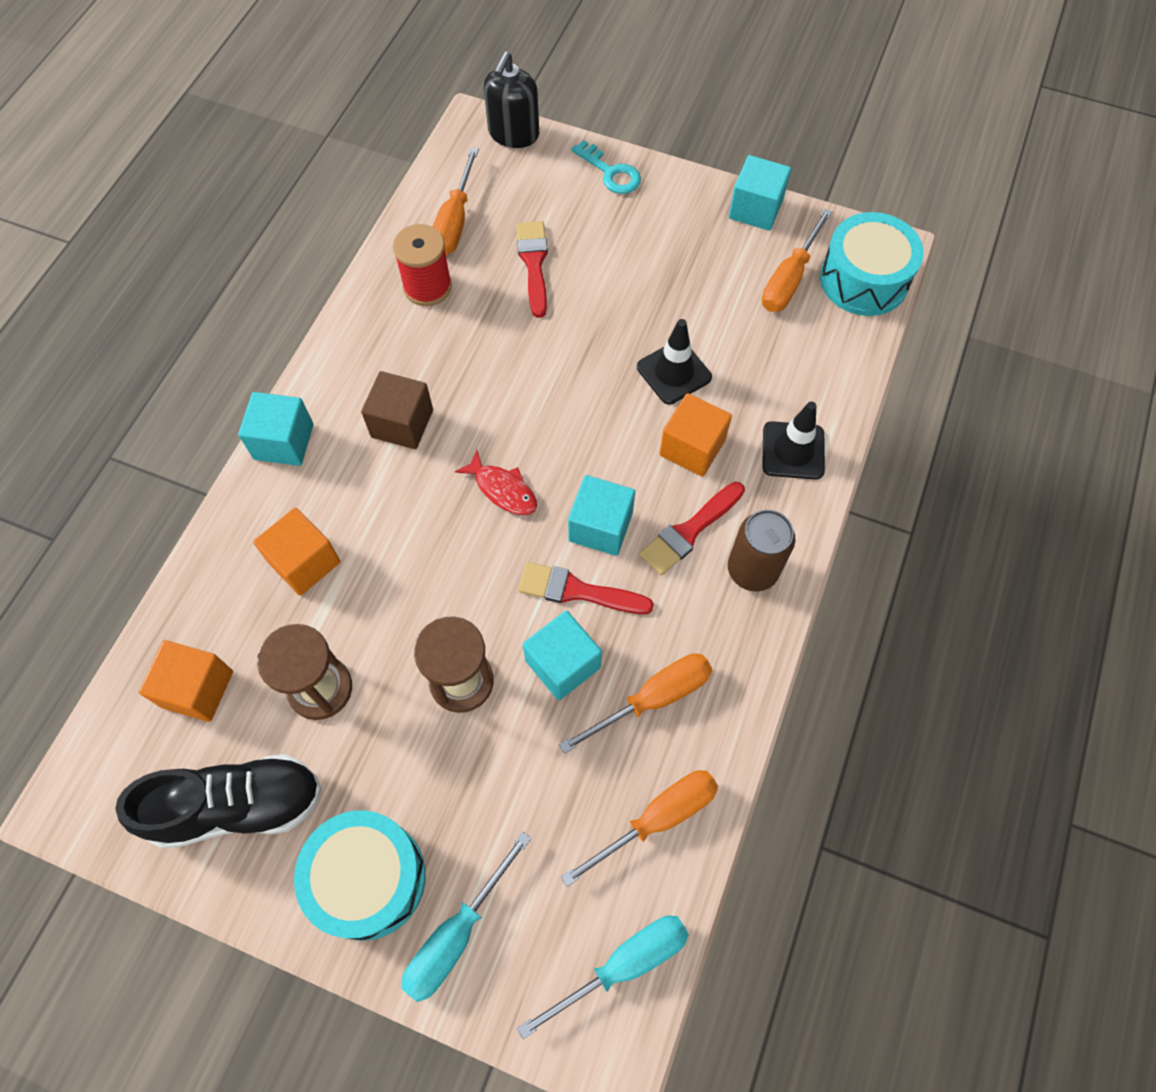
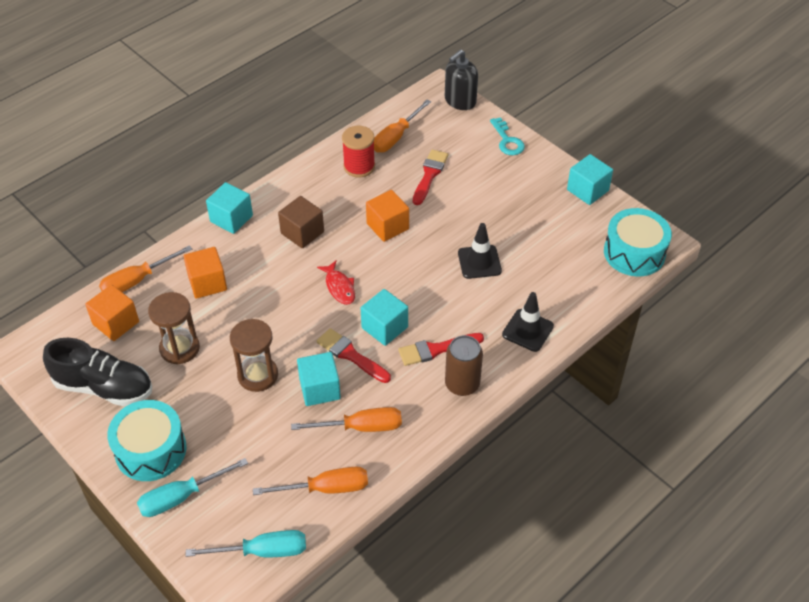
camera: 25 degrees right, 15 degrees down
orange cube [659,393,732,477] -> orange cube moved to [366,190,409,242]
orange screwdriver [762,209,832,312] -> orange screwdriver moved to [99,245,192,292]

